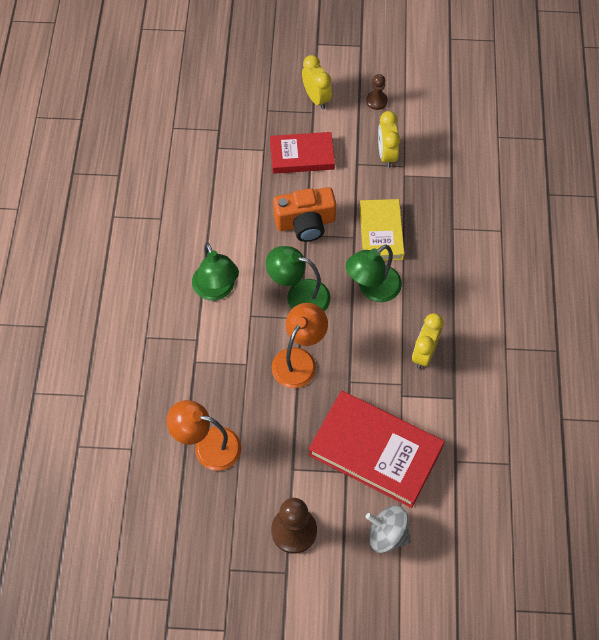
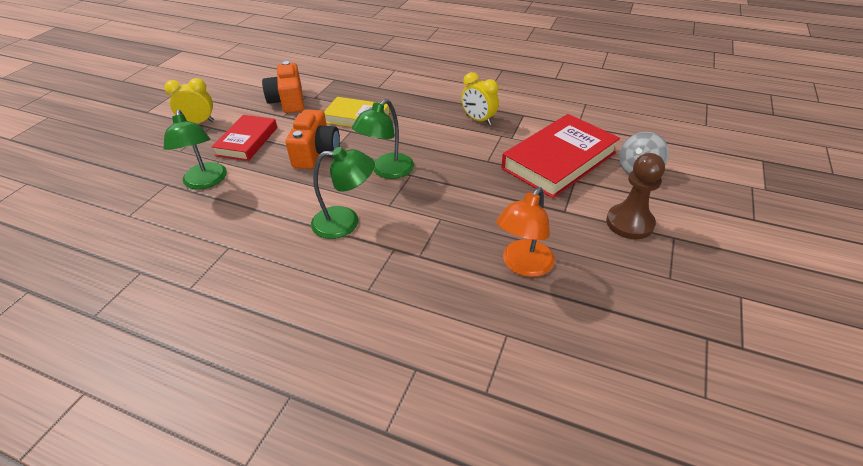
camera: 70 degrees left, 20 degrees down
orange lamp [271,303,328,388] -> none
green lamp [346,245,402,302] -> green lamp moved to [163,110,227,189]
brown pawn [366,74,388,110] -> none
yellow clock [378,111,400,168] -> orange camera [262,61,304,113]

